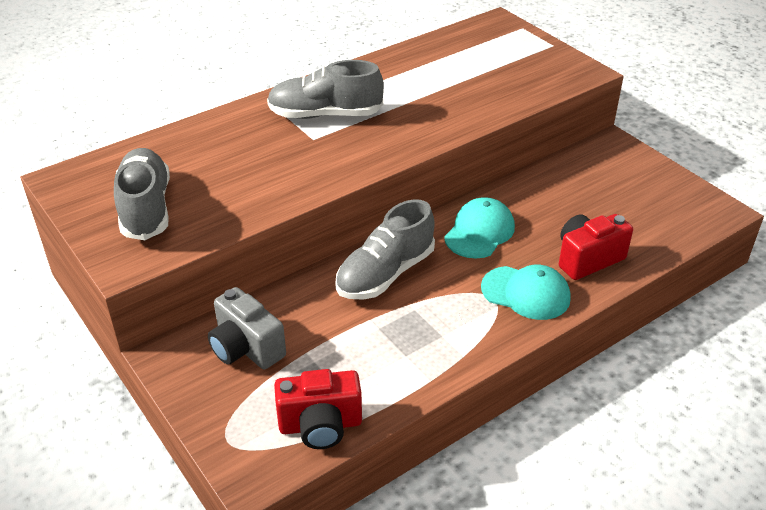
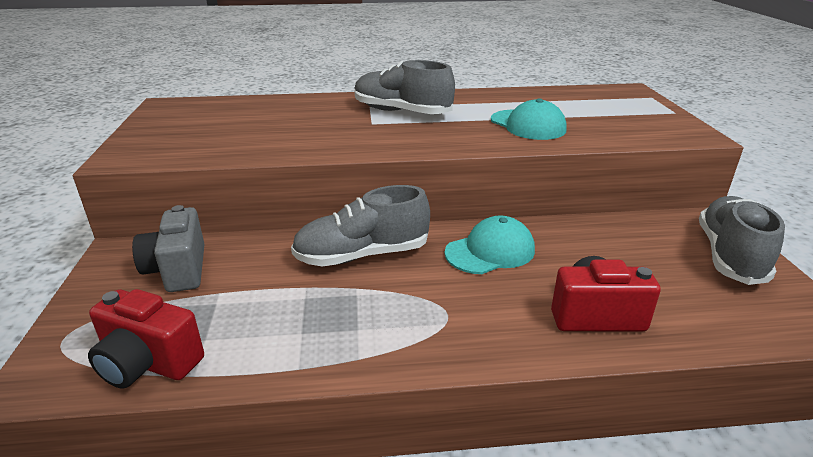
camera: 30 degrees right, 10 degrees down
grey shoe [114,148,170,240] -> grey shoe moved to [699,196,785,285]
turquoise cap [481,265,571,320] -> turquoise cap moved to [491,98,566,140]

